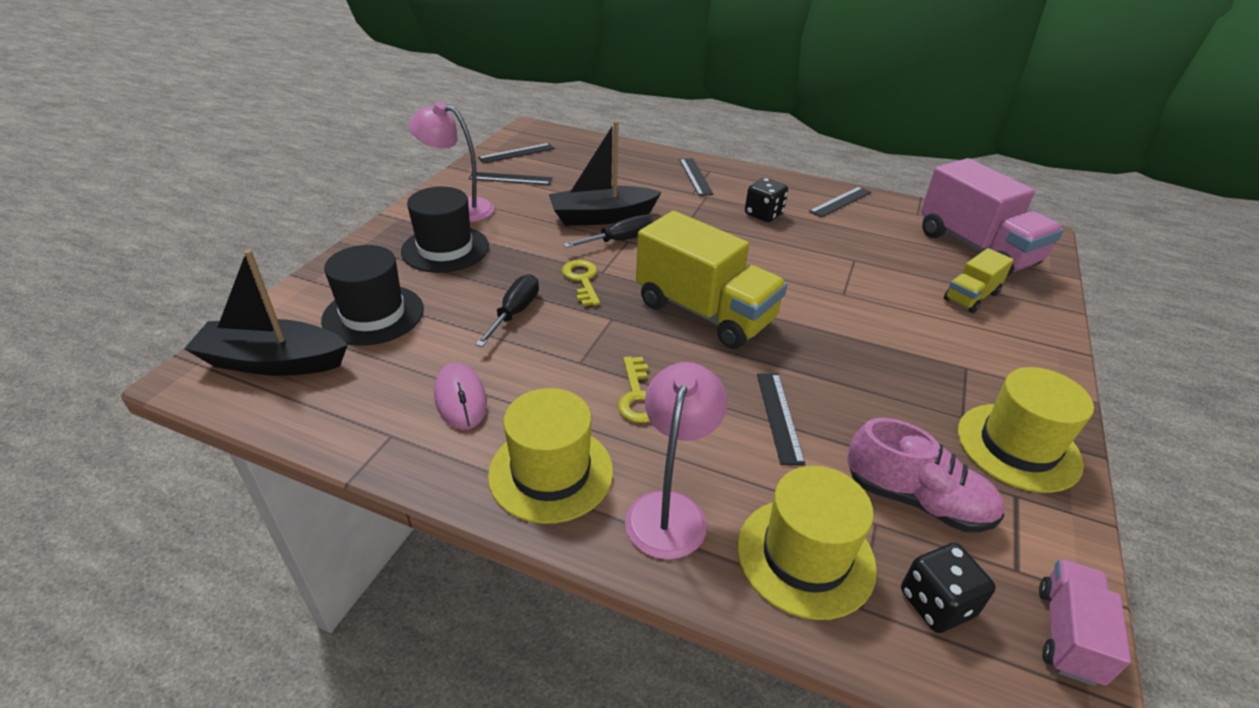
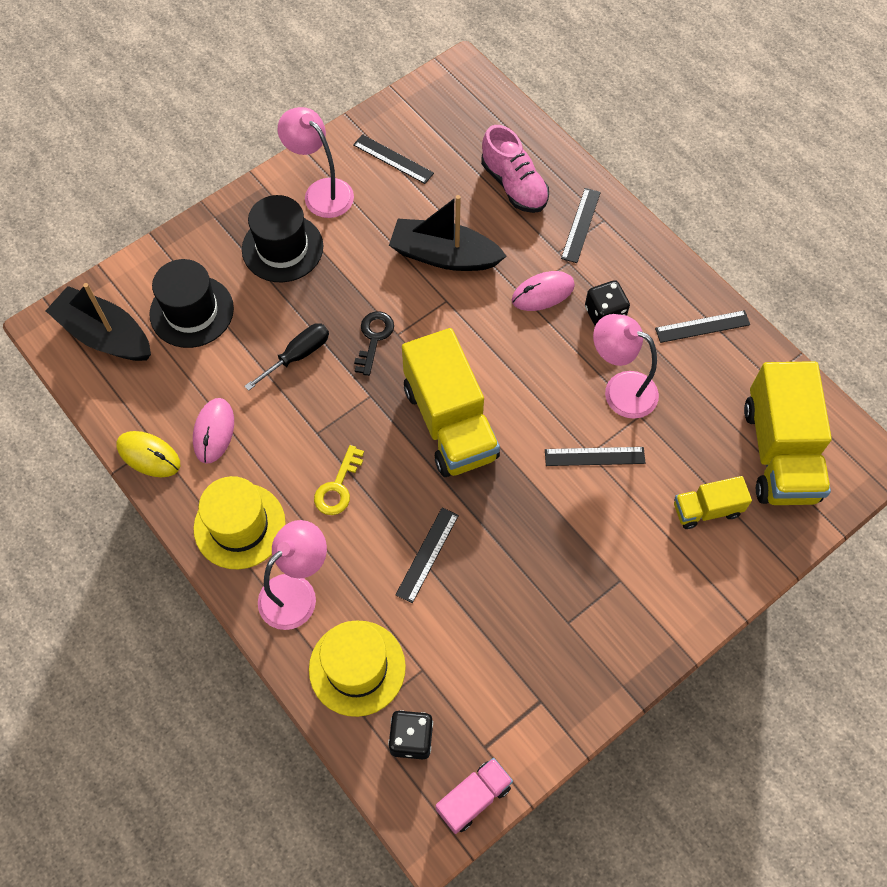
camera: 30 degrees right, 25 degrees up
black ruler [478,143,555,164] -> black ruler moved to [545,447,645,466]
yellow key [562,260,600,306] -> black key [354,311,394,376]
black screwdriver [563,215,654,248] -> none
pink shoe [847,418,1004,532] -> pink shoe moved to [481,125,549,213]
pink truck [920,158,1064,276] -> yellow truck [744,361,832,505]
yellow hat [958,367,1094,493] -> none
none -> yellow mouse [116,431,180,477]
none -> pink mouse [512,271,575,311]
none -> pink lamp [593,314,659,419]

